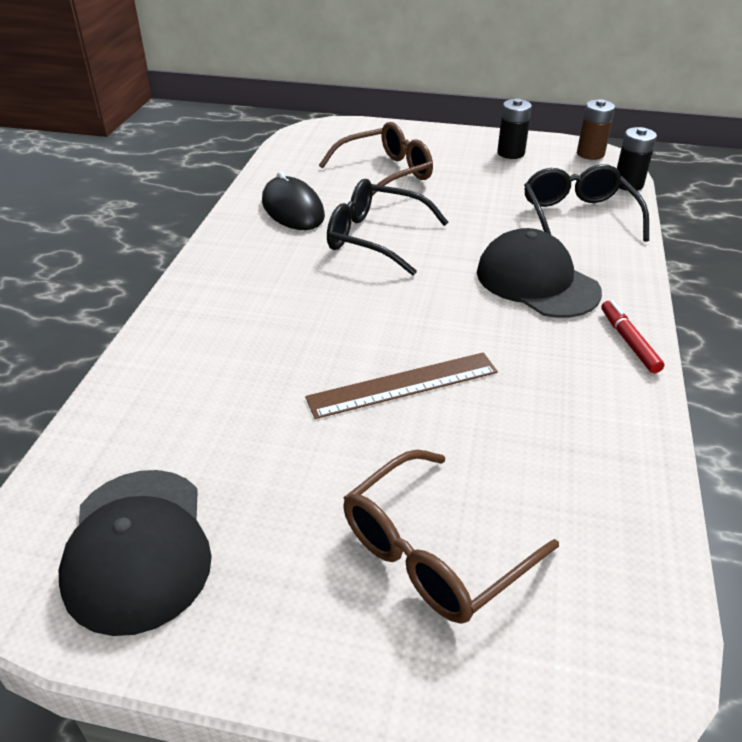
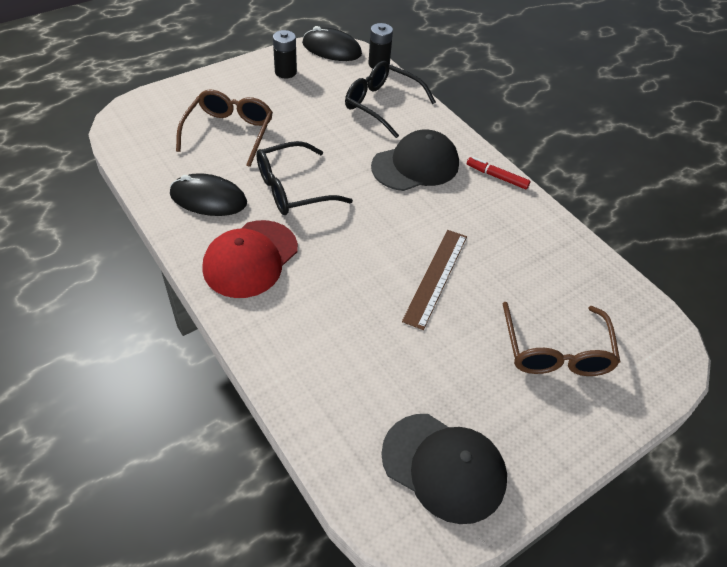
camera: 50 degrees left, 10 degrees up
black cap [477,228,602,318] -> black cap turned 150 degrees clockwise [371,130,459,191]
brown battery [577,99,615,160] -> black mouse [302,26,362,61]
none -> red cap [202,220,298,298]

